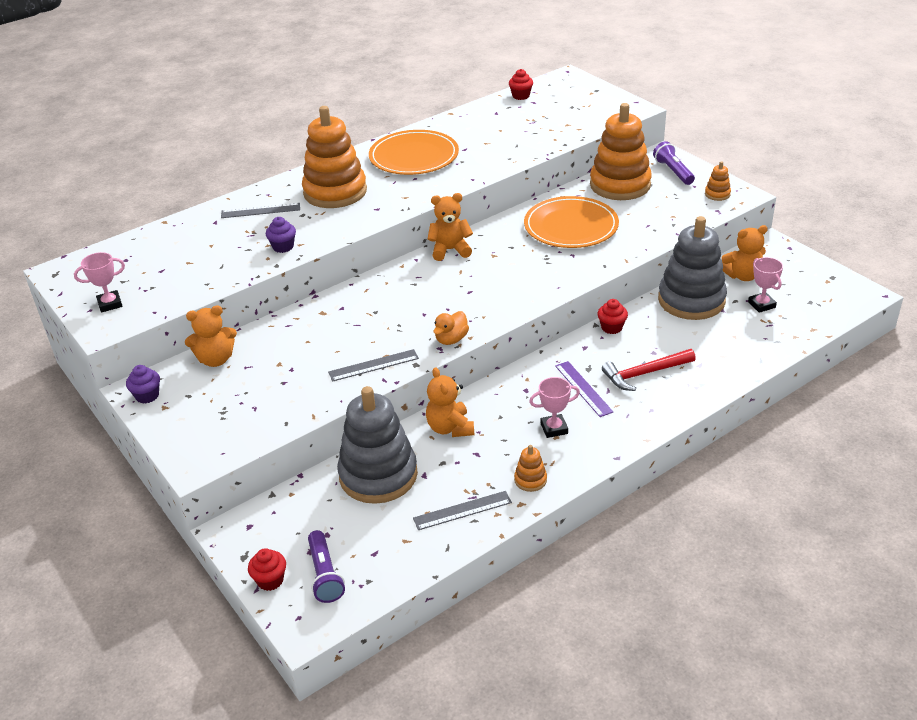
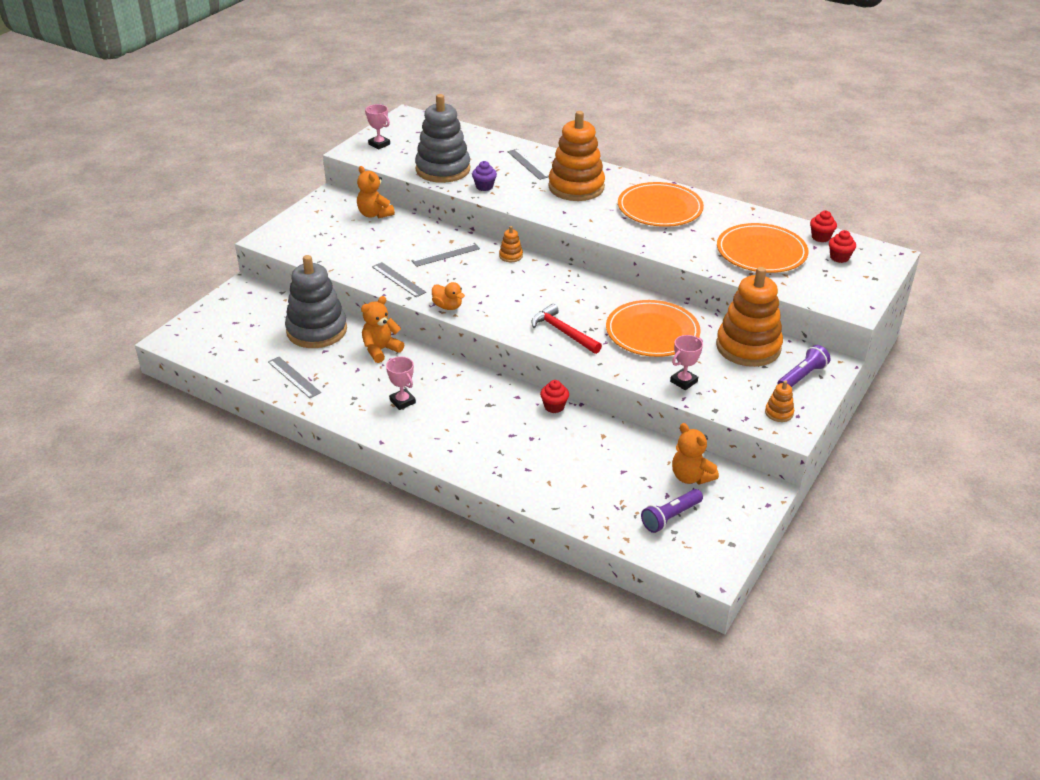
camera: 65 degrees right, 0 degrees up
purple cupcake [126,365,160,404] -> none
red cupcake [248,548,286,591] -> red cupcake moved to [829,230,856,263]
purple flashlight [308,530,345,603] -> purple flashlight moved to [641,489,703,533]
orange teddy bear [428,193,473,261] -> none
orange duck [434,311,469,345] -> orange duck turned 150 degrees counterclockwise [432,282,465,310]
orange stacking toy [514,445,547,492] -> orange stacking toy moved to [499,226,523,262]
purple ruler [555,361,613,417] -> none
red hammer [602,349,696,391] -> red hammer moved to [531,304,602,354]
grey stacking toy [658,216,727,320] -> grey stacking toy moved to [415,94,470,183]
pink trophy [748,257,783,313] -> pink trophy moved to [670,335,703,390]
none -> grey ruler [411,243,480,267]
none -> orange plate [717,223,809,273]

